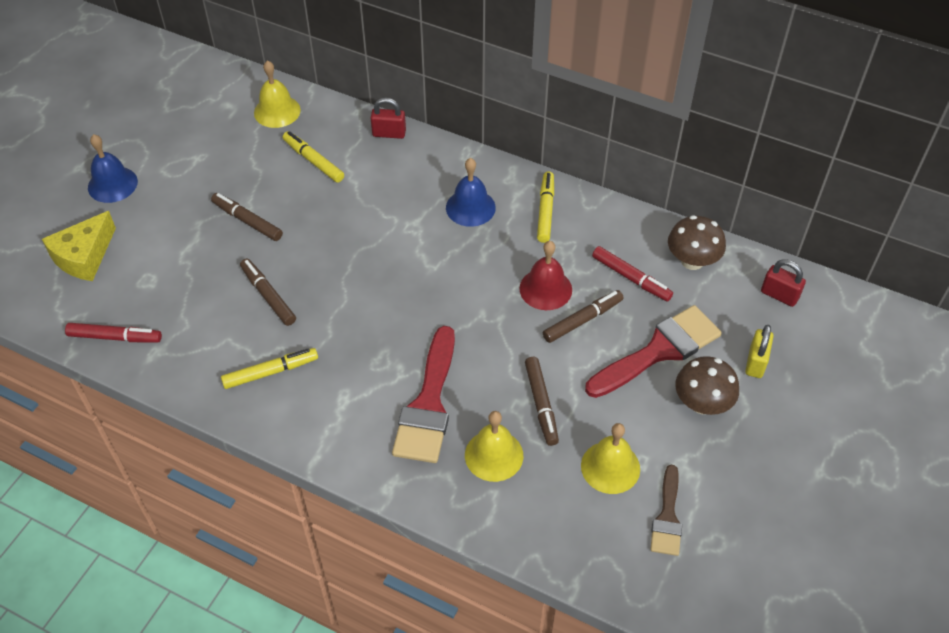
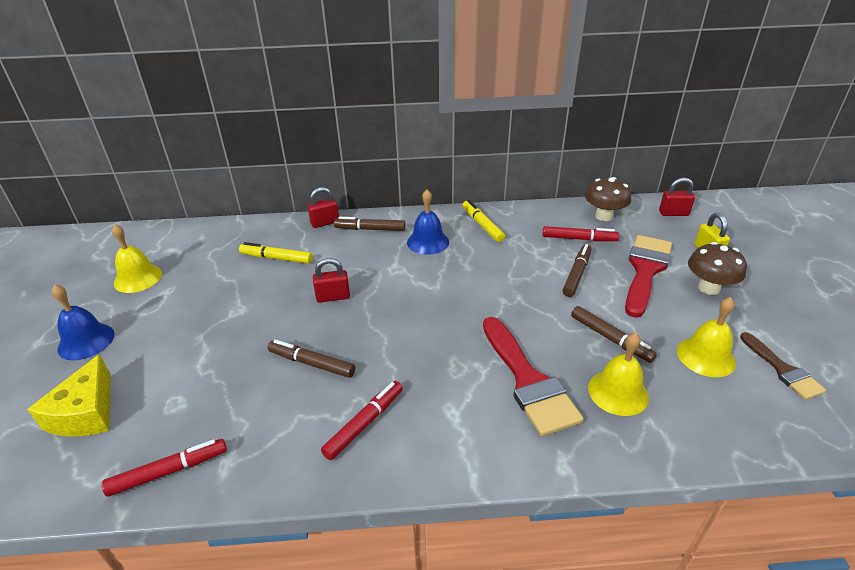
camera: 30 degrees left, 15 degrees down
brown marker [211,193,283,241] -> brown marker moved to [334,217,406,231]
yellow marker [221,348,318,389] -> red marker [321,381,403,460]
yellow bell [254,60,301,128] -> yellow bell moved to [112,224,162,293]
red bell [519,241,572,310] -> none
none -> red padlock [313,258,350,302]

